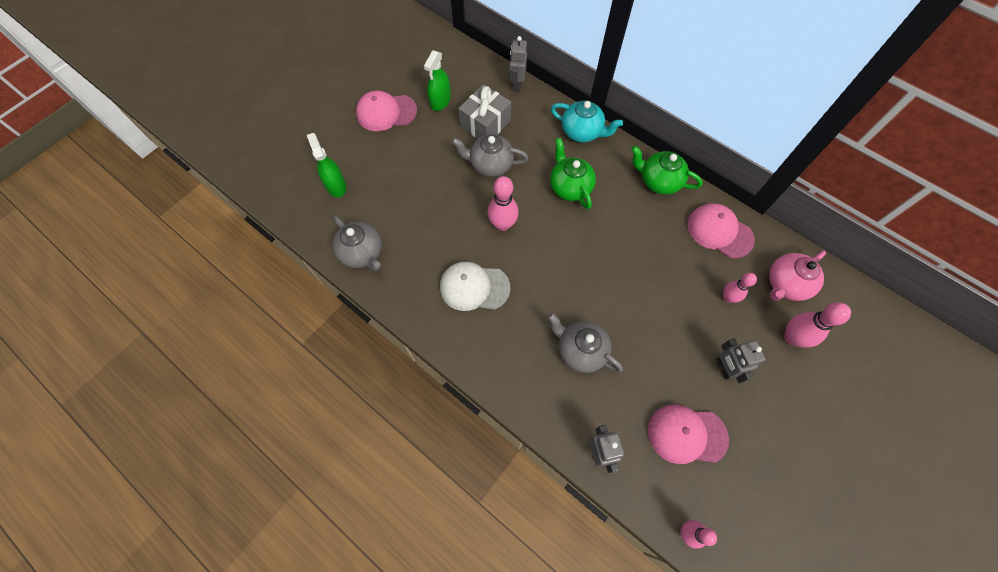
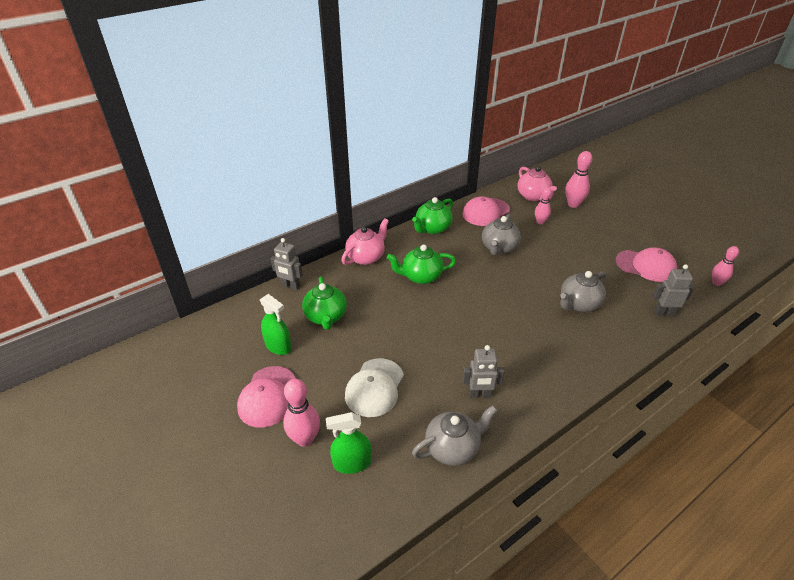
camera: 75 degrees left, 25 degrees down
white cap [440,262,510,311] -> white cap moved to [345,358,404,417]
grey teapot [452,134,528,177] -> grey teapot moved to [482,214,521,255]
grey gift [458,84,511,139] -> green teapot [302,277,347,330]
pink bowling pin [487,176,519,231] -> pink bowling pin moved to [283,379,320,447]
turquoise teapot [551,100,623,142] -> pink teapot [341,218,389,265]
pink cap [648,405,729,464] -> pink cap turned 90 degrees counterclockwise [616,247,677,282]
grey robot [716,338,765,384] -> grey robot moved to [463,345,505,398]

